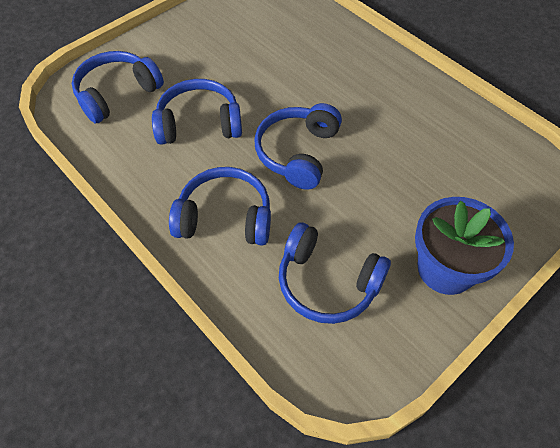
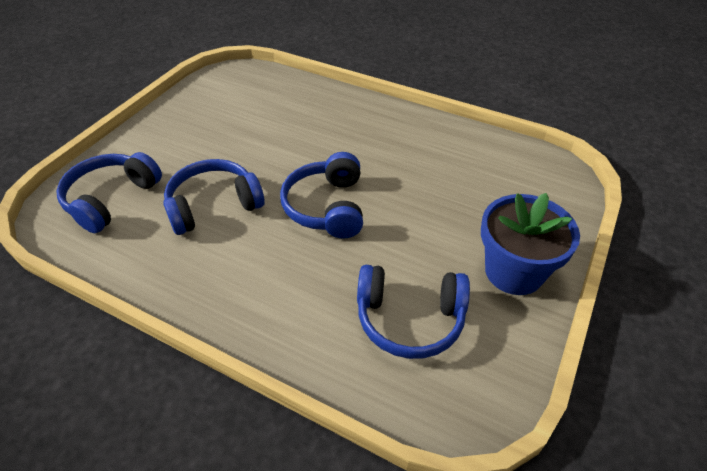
camera: 20 degrees left, 10 degrees down
blue headphones [169,167,271,246] -> none

